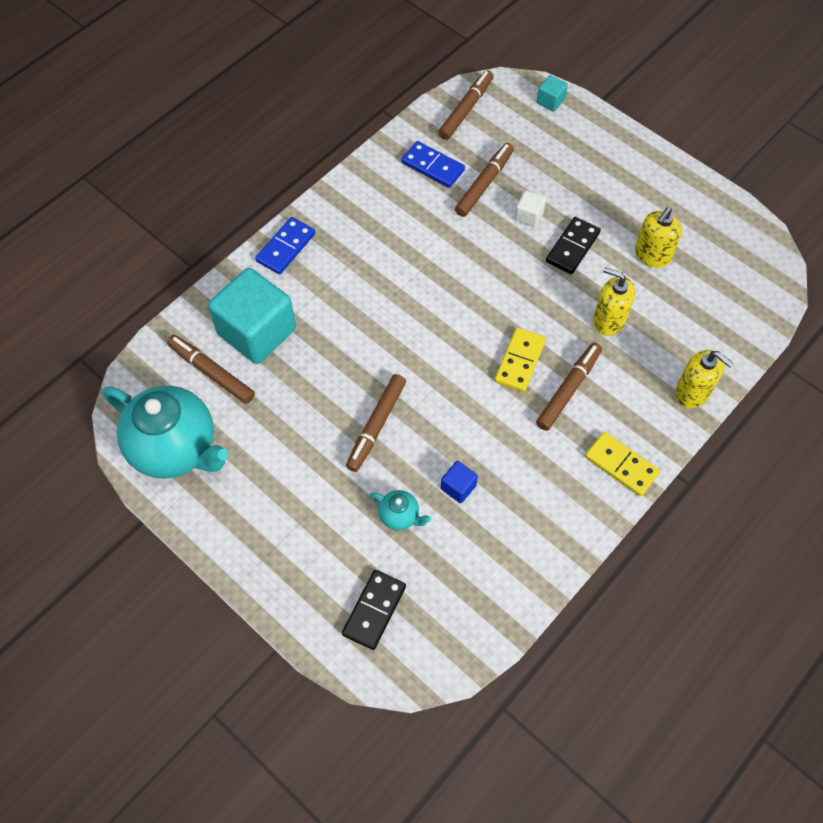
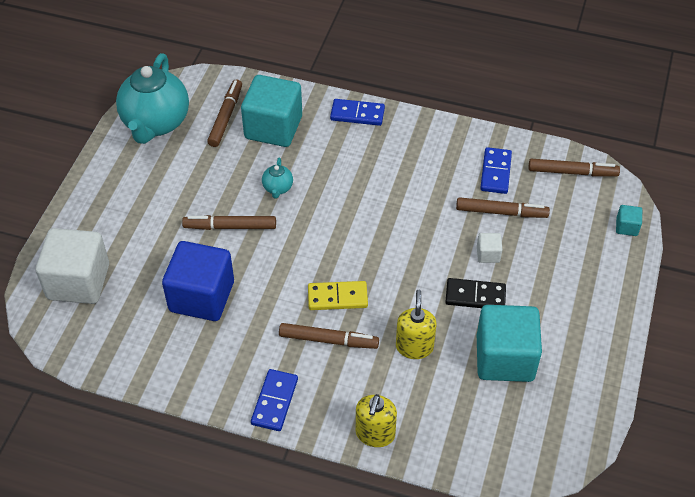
camera: 65 degrees right, 10 degrees down
black domino [342,570,406,650] -> white cube [36,228,109,304]
turquoise teapot [369,490,431,530] -> turquoise teapot moved to [262,158,293,199]
blue cube [441,461,478,503] -> blue cube [162,241,234,321], size x2.37
yellow domino [585,432,660,496] -> blue domino [251,369,298,431]
yellow soap dispenser [635,207,682,268] -> turquoise cube [477,305,542,382]

